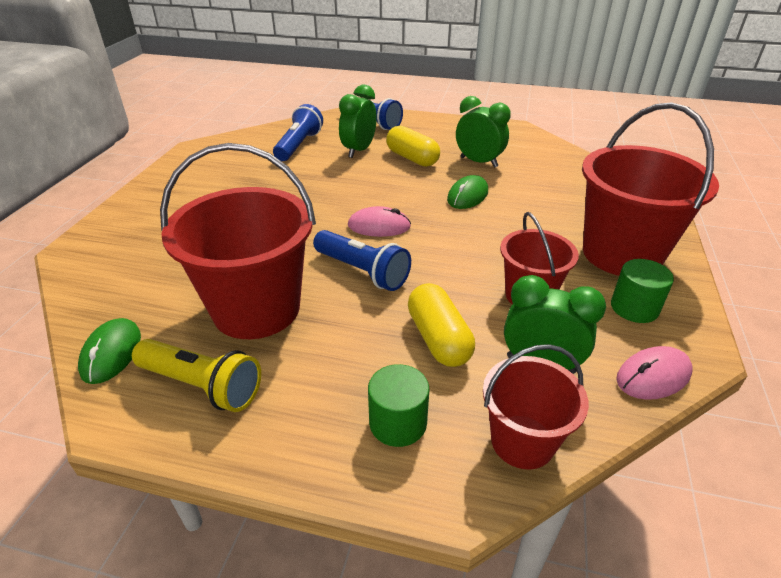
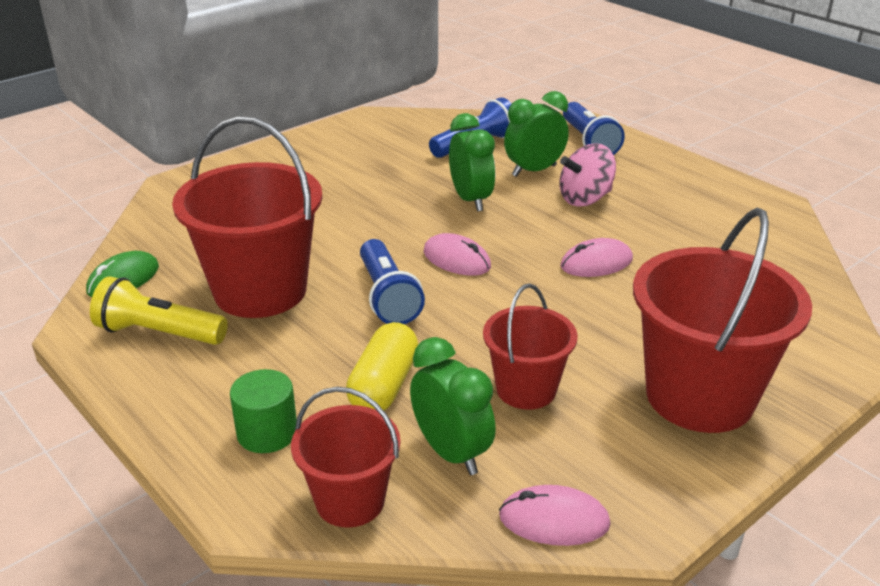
camera: 35 degrees right, 5 degrees down
yellow flashlight [132,339,261,412] -> yellow flashlight turned 135 degrees clockwise [90,276,228,345]
yellow capsule [386,126,440,167] -> pink spinning top [559,143,616,206]
green mouse [447,175,488,209] -> pink mouse [560,238,633,277]
green clock [456,96,511,168] -> green clock moved to [449,113,495,212]
green cylinder [611,259,674,323] -> none

